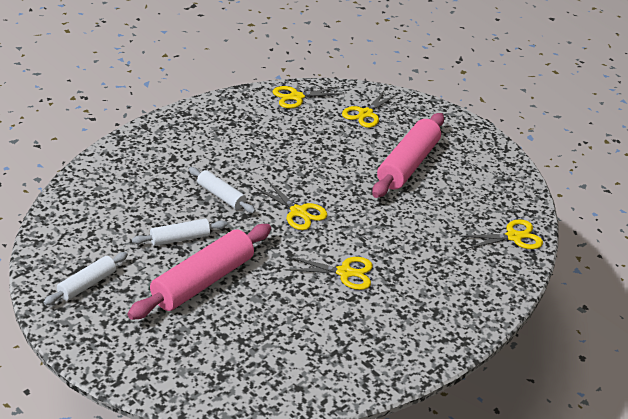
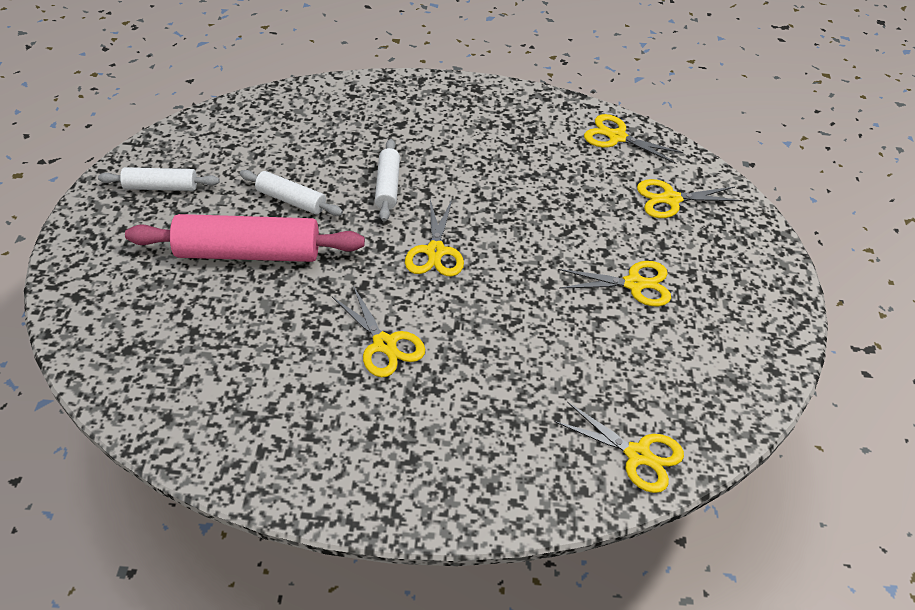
camera: 50 degrees right, 10 degrees up
pink rolling pin [372,113,444,198] -> yellow scissors [558,261,671,306]

